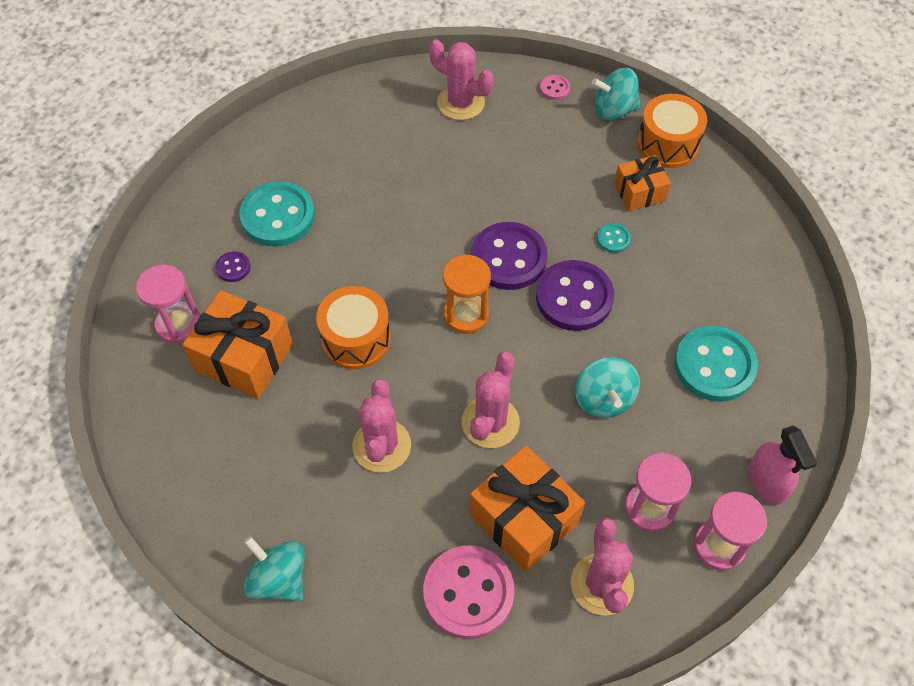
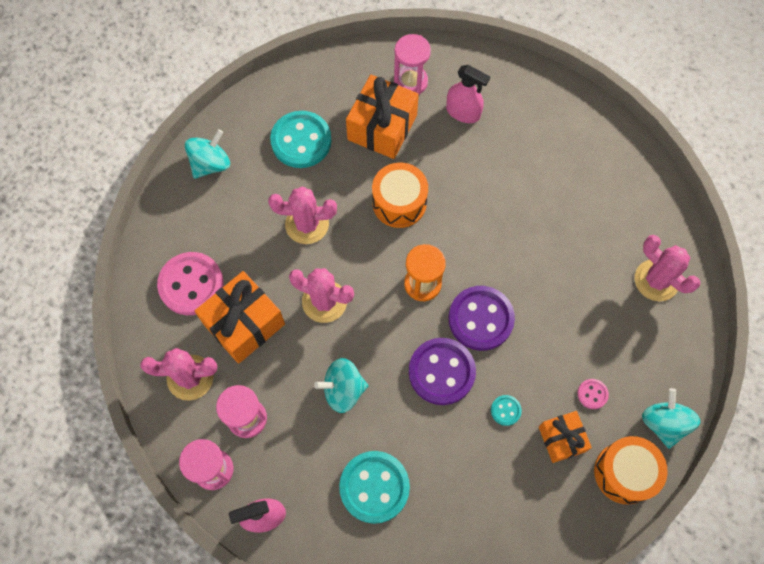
camera: 90 degrees right, 10 degrees up
purple button [216,251,251,282] -> pink spray bottle [446,65,490,123]
turquoise button [240,181,315,247] -> turquoise button moved to [270,111,332,168]
pink cactus [429,39,494,120] -> pink cactus turned 75 degrees counterclockwise [635,235,700,301]
pink button [540,75,570,100] -> pink button moved to [577,379,609,409]

